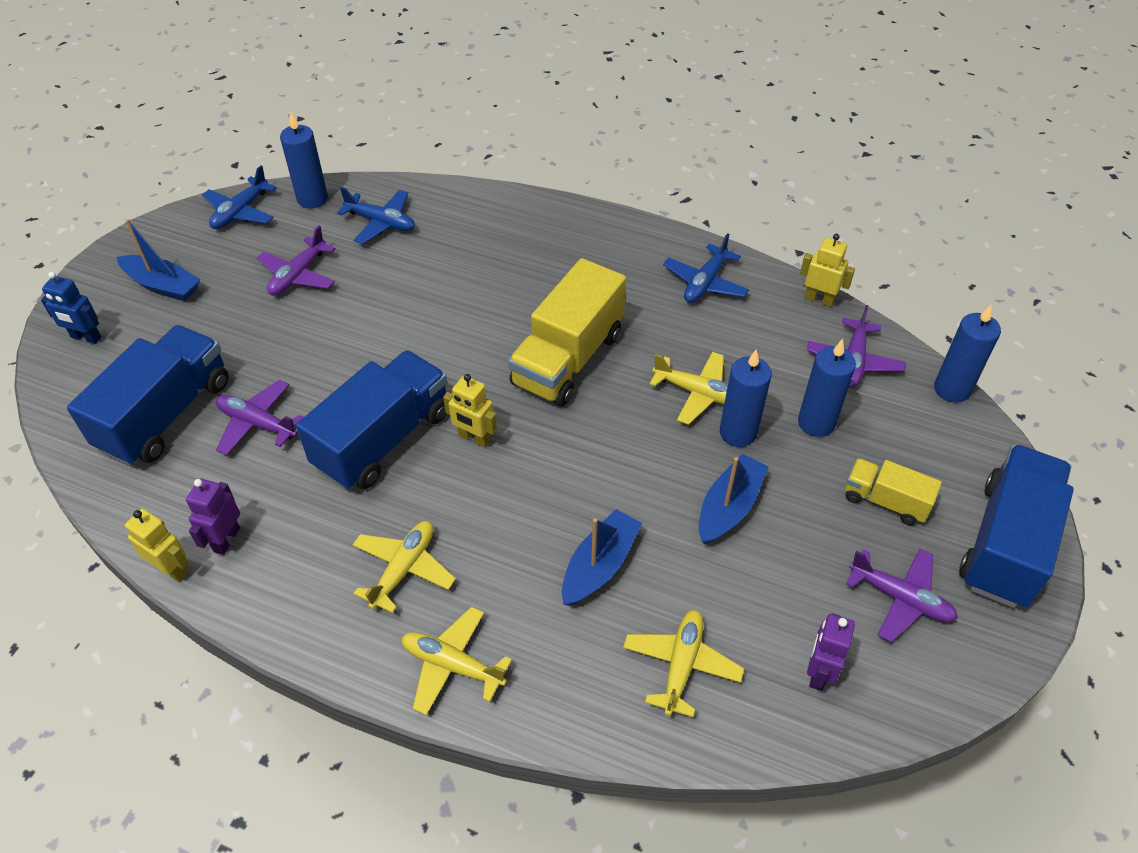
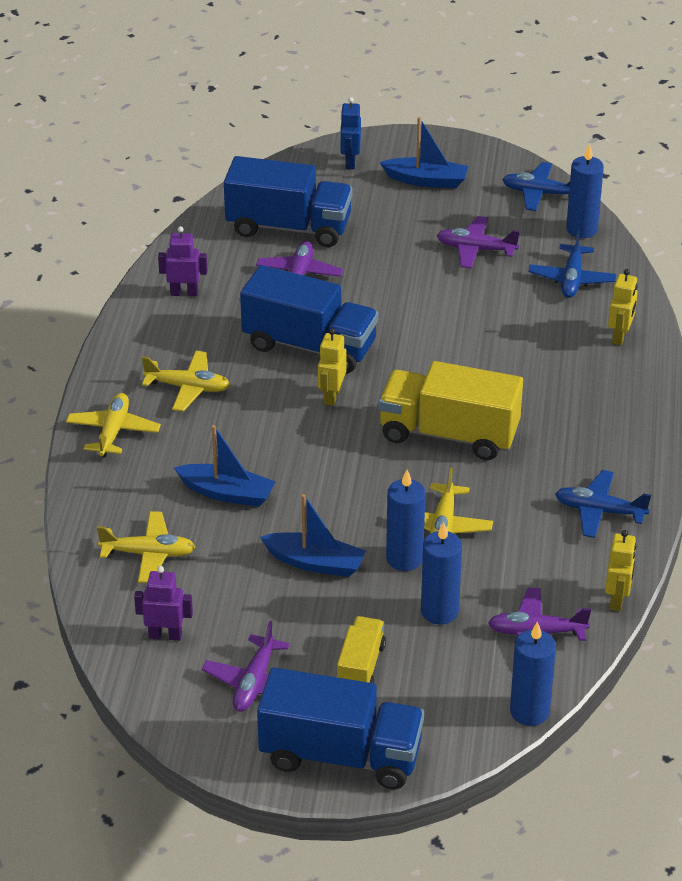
camera: 75 degrees right, 10 degrees down
blue boat [117,219,201,301] -> blue boat turned 90 degrees counterclockwise [380,117,468,188]
yellow robot [125,509,188,582] -> yellow robot moved to [608,269,638,345]

